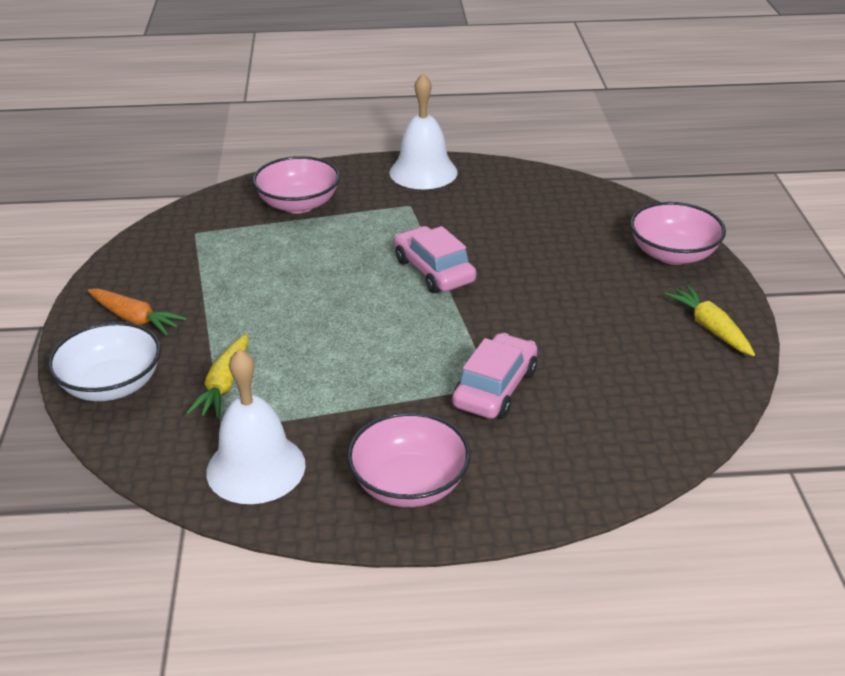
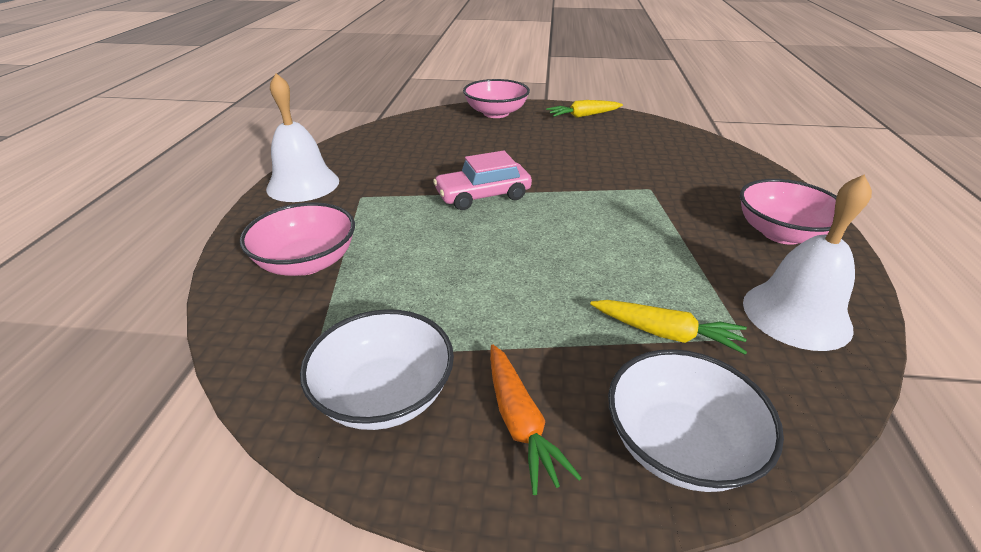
camera: 80 degrees left, 0 degrees up
orange carrot [88,289,187,335] -> orange carrot turned 120 degrees clockwise [490,344,582,495]
pink car [452,333,537,419] -> none
none -> white bowl [300,309,454,430]

